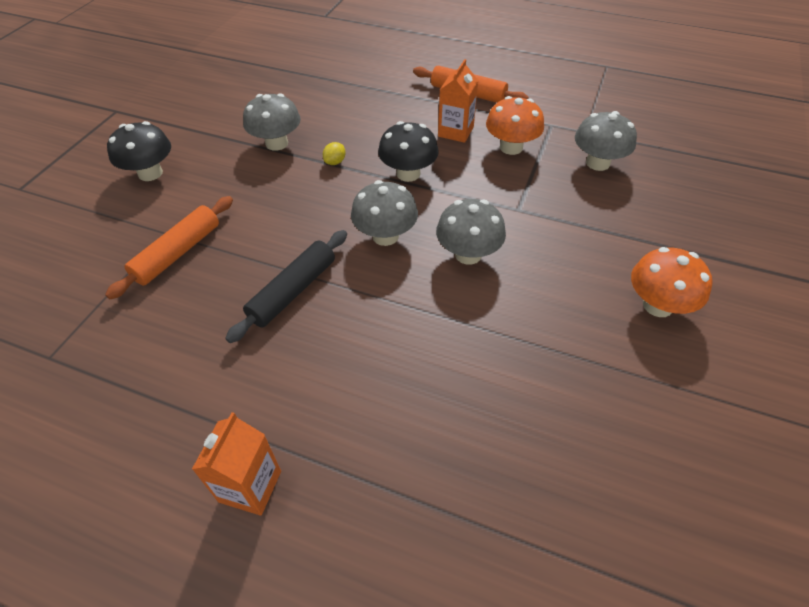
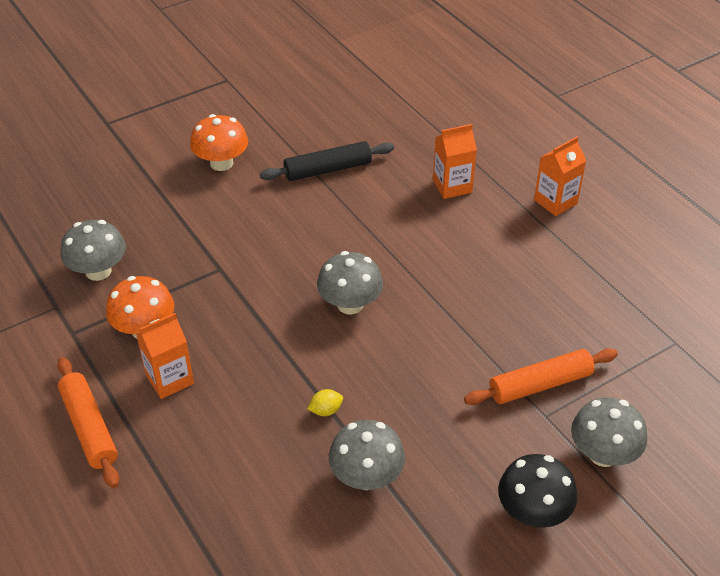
camera: 145 degrees left, 5 degrees down
black rolling pin [225,230,347,343] -> black rolling pin moved to [260,141,394,181]
black mushroom [378,121,439,182] -> none
grey mushroom [436,199,506,265] -> grey mushroom moved to [571,397,647,467]
none -> orange carton [433,124,477,199]

